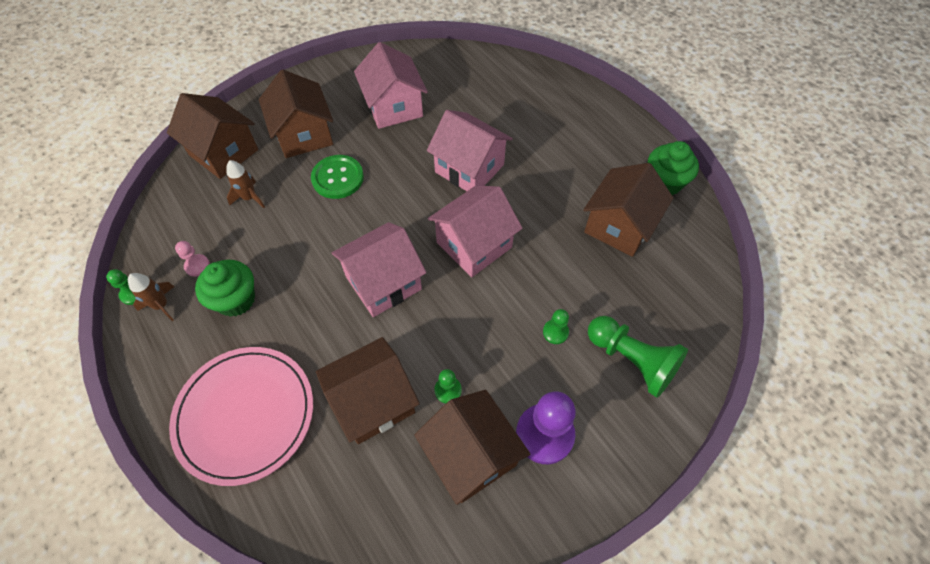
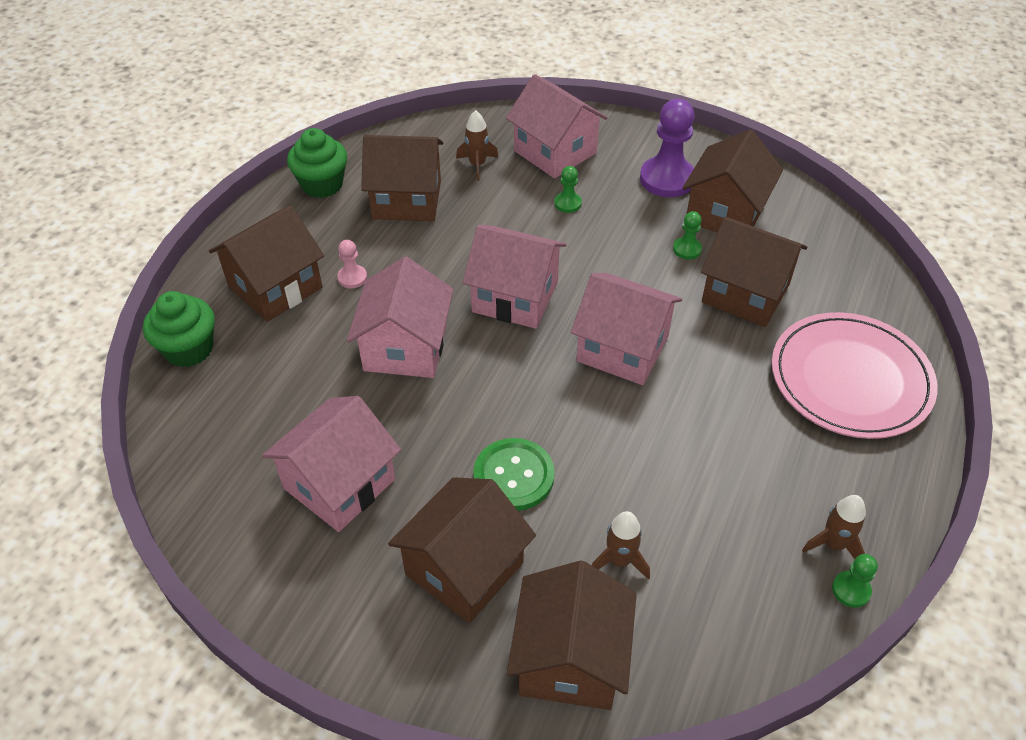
camera: 120 degrees left, 10 degrees down
pink pawn [175,241,210,277] -> pink pawn moved to [337,240,367,288]
green cupcake [195,260,255,317] -> green cupcake moved to [143,291,215,367]
green pawn [588,316,688,398] -> pink house [506,74,608,178]
none -> brown house [209,206,324,322]
none -> brown rocket [456,110,498,181]

